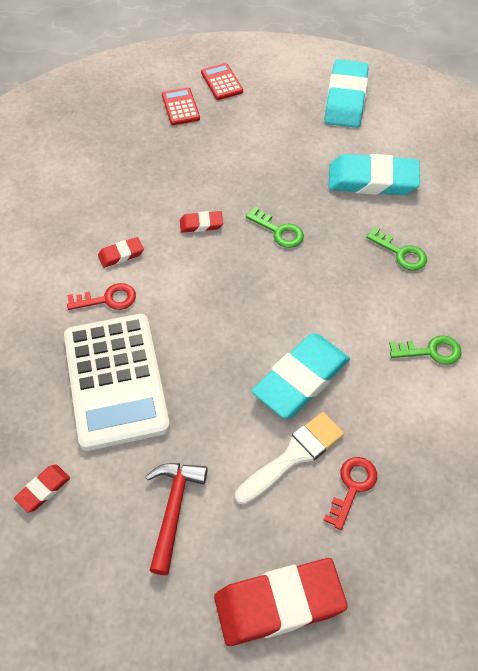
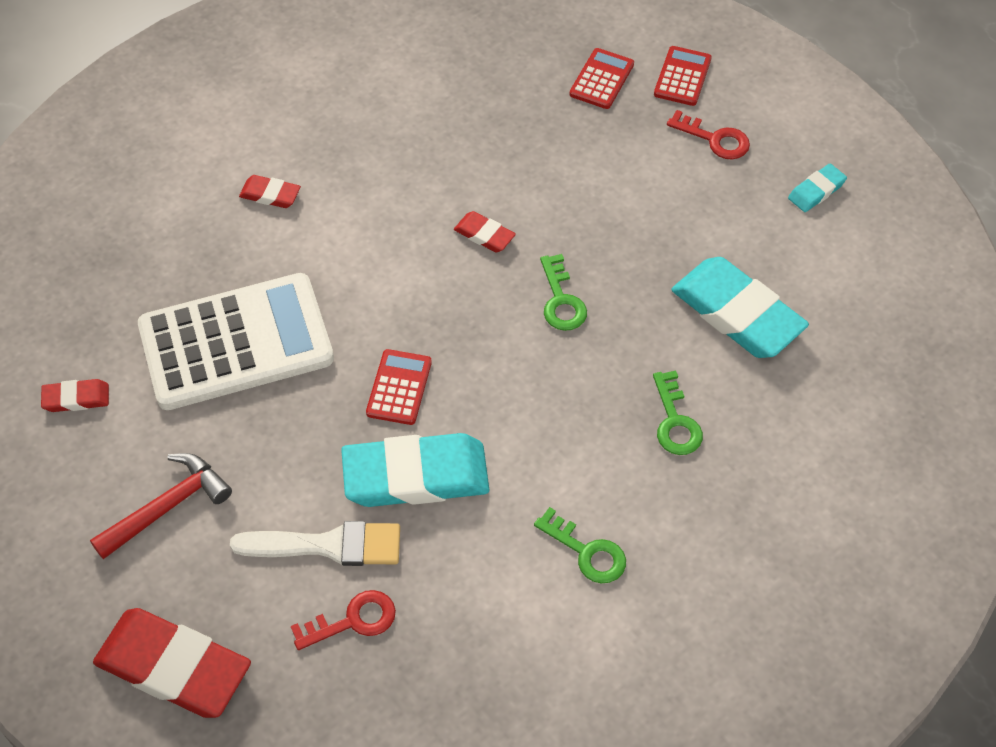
camera: 40 degrees right, 0 degrees up
white calculator [64,314,170,451] -> white calculator turned 135 degrees counterclockwise [138,273,334,410]
red key [67,283,136,310] -> red key moved to [667,110,750,159]
red eraser [98,237,144,268] -> red eraser moved to [239,175,301,208]
turquoise eraser [324,59,369,128] -> turquoise eraser [788,164,847,212], size x0.47
none -> red calculator [366,349,432,425]

